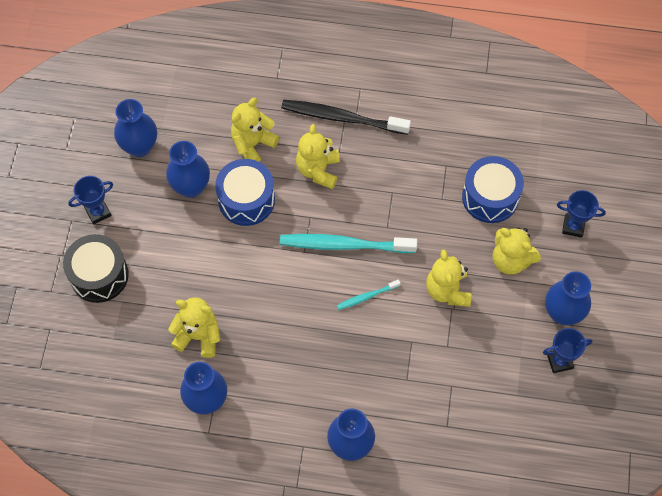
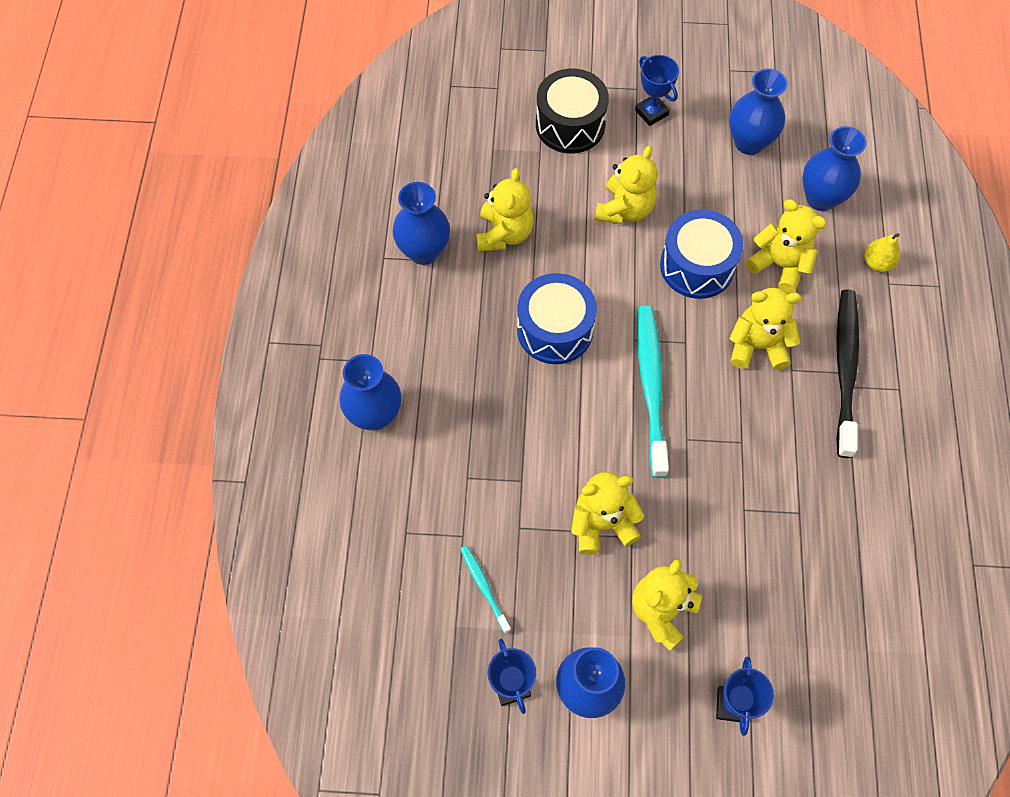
camera: 85 degrees right, 0 degrees up
blue vase [166,141,210,198] -> blue vase moved to [802,126,867,211]
turquoise toothbrush [337,280,401,310] -> turquoise toothbrush moved to [460,545,511,634]
blue drum [462,156,524,223] -> blue drum moved to [517,273,597,364]
none -> yellow teddy bear [595,146,657,224]
none -> yellow pear [865,233,900,272]

